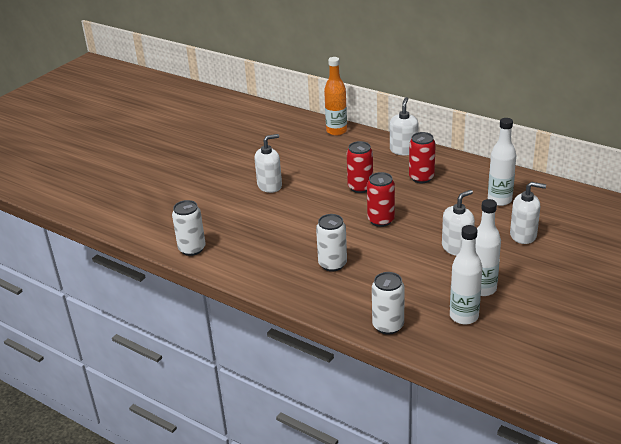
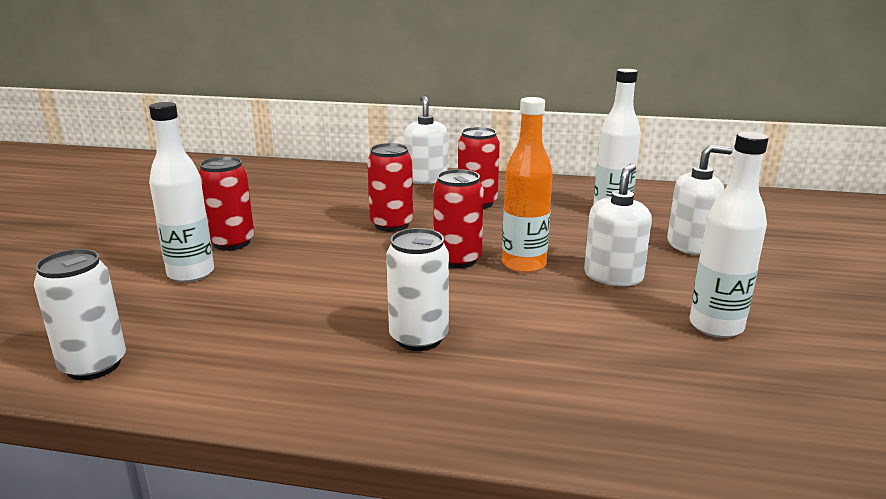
camera: 25 degrees left, 10 degrees down
white soap dispenser [255,134,282,193] -> red can [199,156,254,251]
orange bottle [324,57,347,136] -> orange bottle moved to [502,97,553,273]
white can [372,272,405,335] -> none
white bottle [450,225,483,324] -> white bottle moved to [149,102,214,282]

